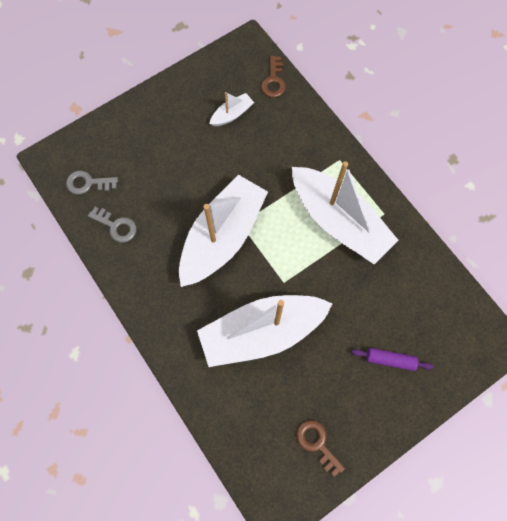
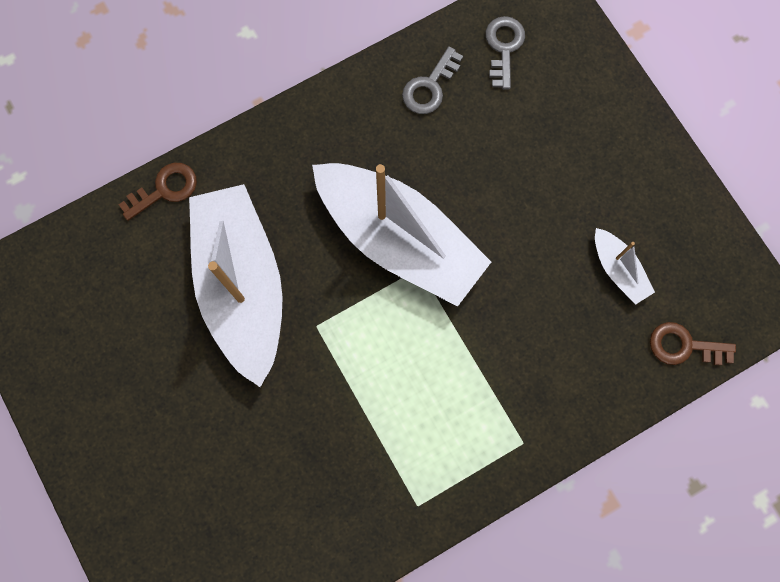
camera: 95 degrees right, 5 degrees up
white boat [292,161,398,264] -> none
brown key [296,420,345,477] -> brown key moved to [118,163,197,221]
purple rolling pin [351,348,433,371] -> none

